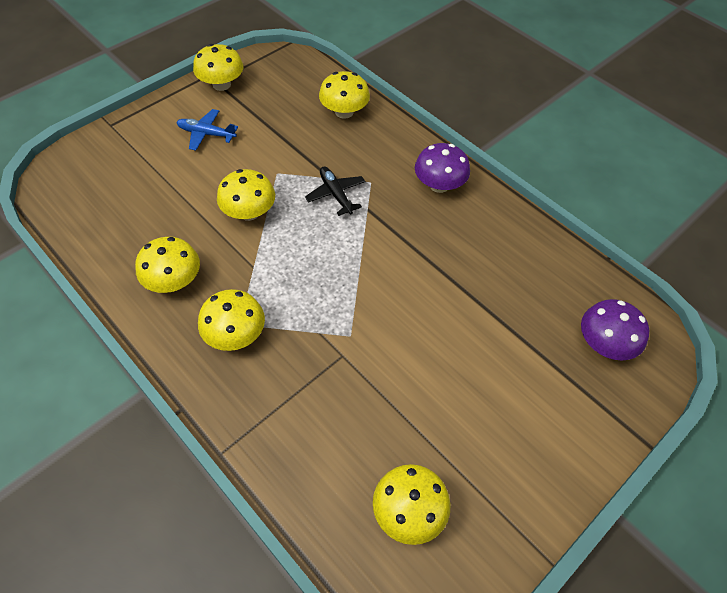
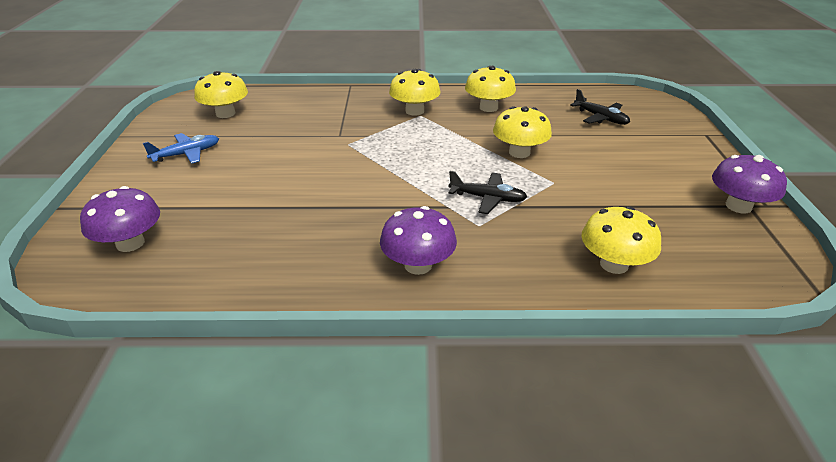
camera: 135 degrees right, 20 degrees down
blue plane [176,109,238,151] -> blue plane moved to [143,133,219,164]
yellow mushroom [193,44,243,91] -> purple mushroom [712,155,787,213]
none -> black plane [570,89,630,125]

